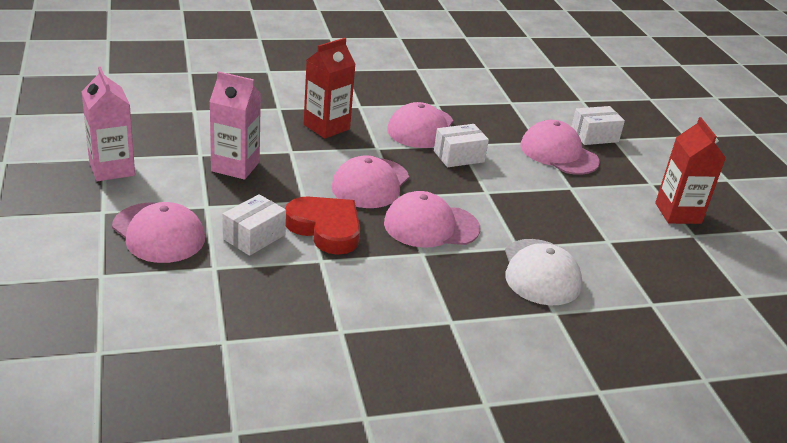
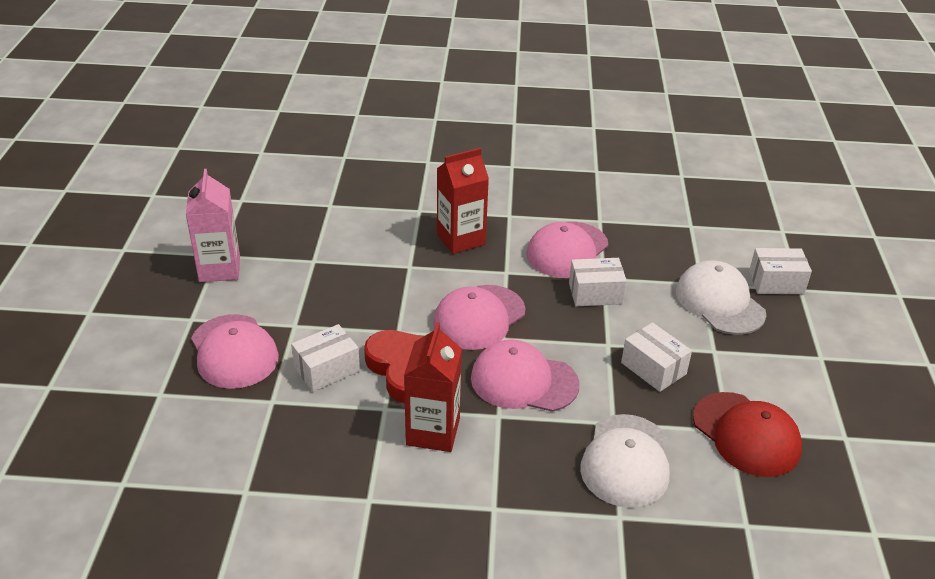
camera: 20 degrees right, 5 degrees up
pink carton [209,71,261,180] -> none
pink cap [520,120,600,175] -> white cap [676,260,766,335]
red carton [655,117,726,224] -> red carton moved to [404,322,462,452]
none -> white box [621,322,692,392]
none -> red cap [693,392,802,477]

